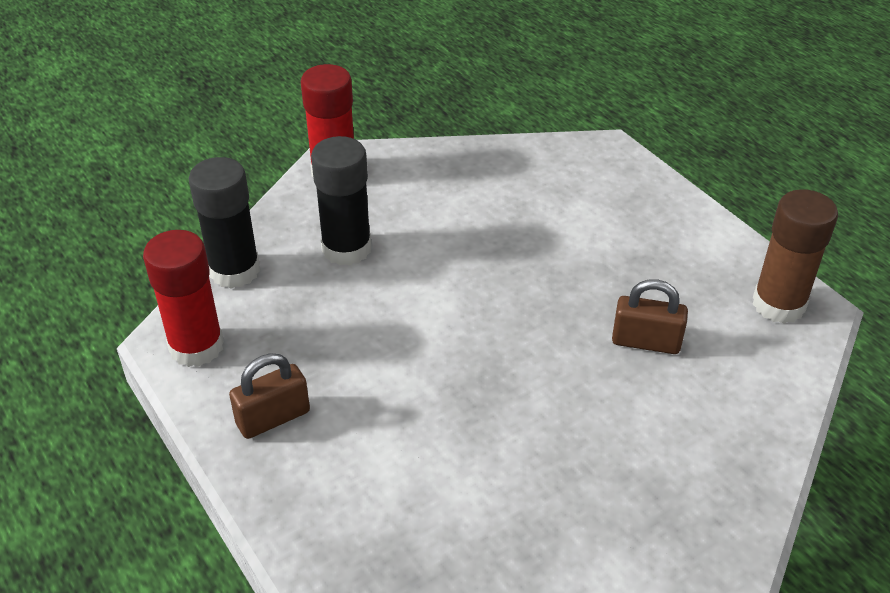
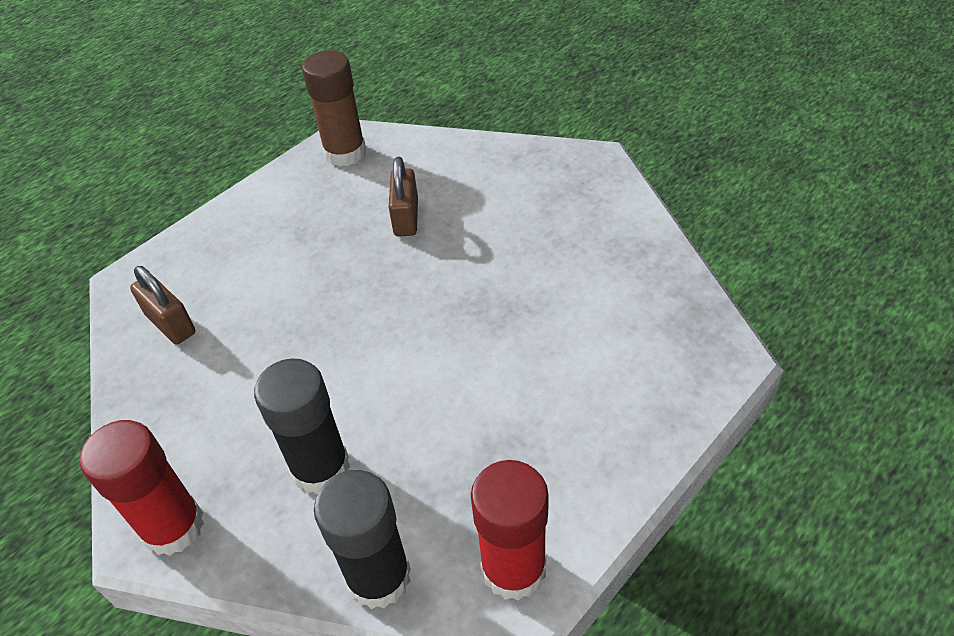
camera: 100 degrees left, 5 degrees up
brown padlock [229,353,310,439] -> brown padlock moved to [130,266,195,345]

